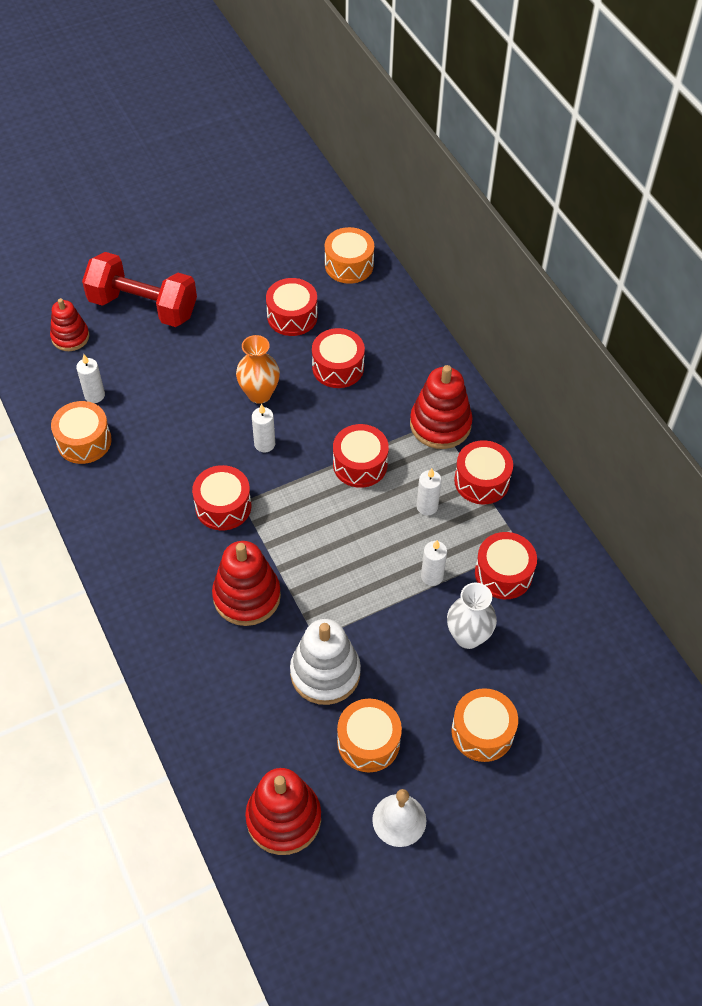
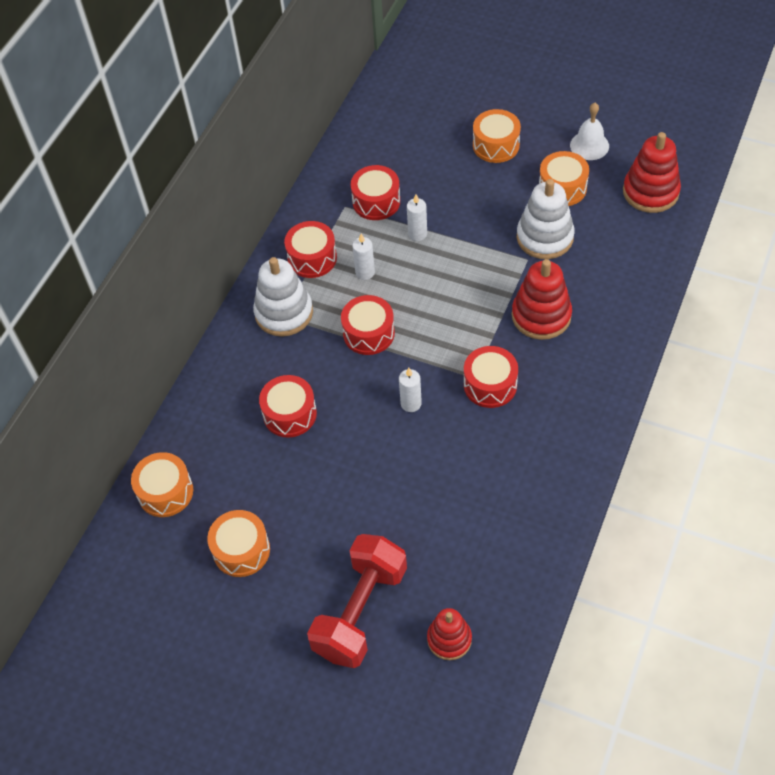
camera: 125 degrees left, 0 degrees up
orange drum [51,401,112,464] -> orange drum moved to [207,510,270,577]
white candle [76,354,105,403] -> none
red dumbbell [82,252,197,327] -> red dumbbell turned 45 degrees clockwise [307,534,407,668]
orange vase [236,335,280,404] -> none
red drum [266,278,318,336] -> none
red stacking toy [410,365,473,449] -> white stacking toy [253,257,313,337]
white vase [447,583,497,649] -> none

